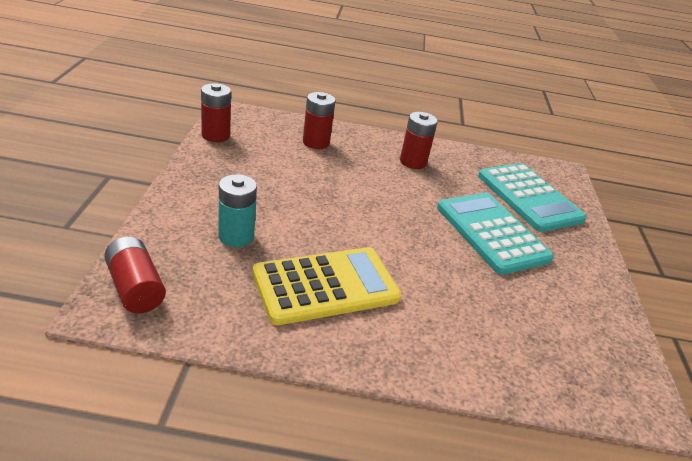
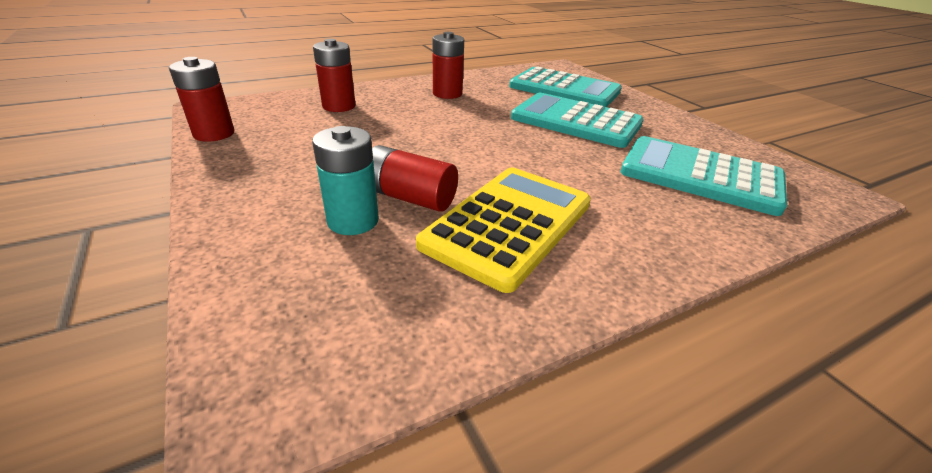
camera: 30 degrees left, 0 degrees up
red battery [104,237,166,313] -> red battery moved to [372,145,458,212]
none -> turquoise calculator [621,136,787,216]

